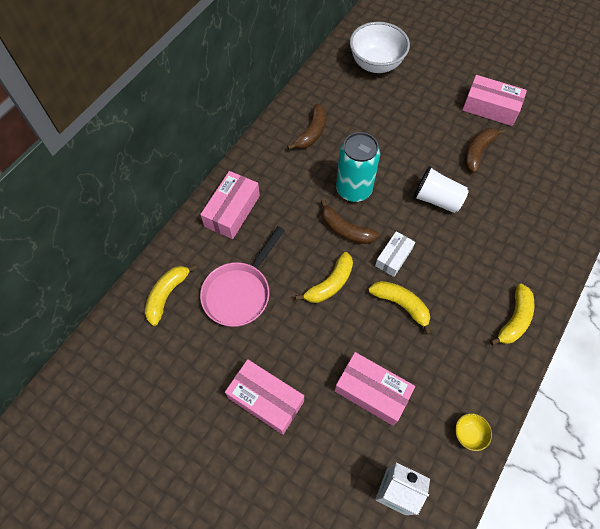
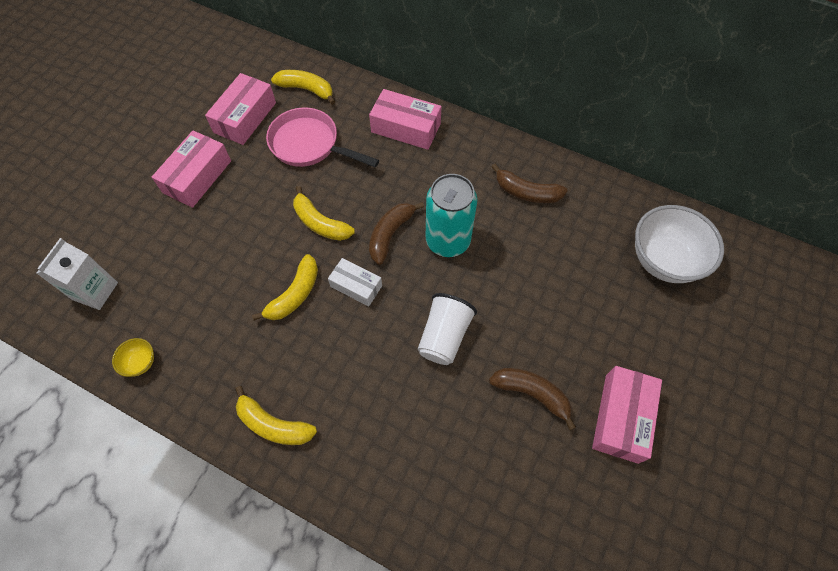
camera: 85 degrees right, 0 degrees up
pink box [335,352,415,426] -> pink box moved to [205,73,276,145]

